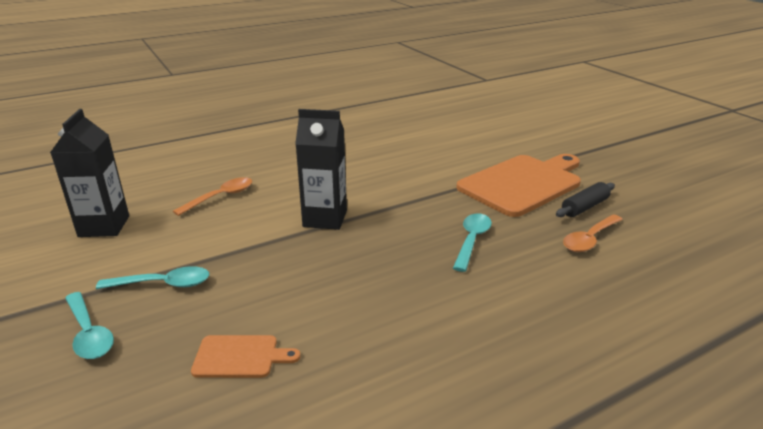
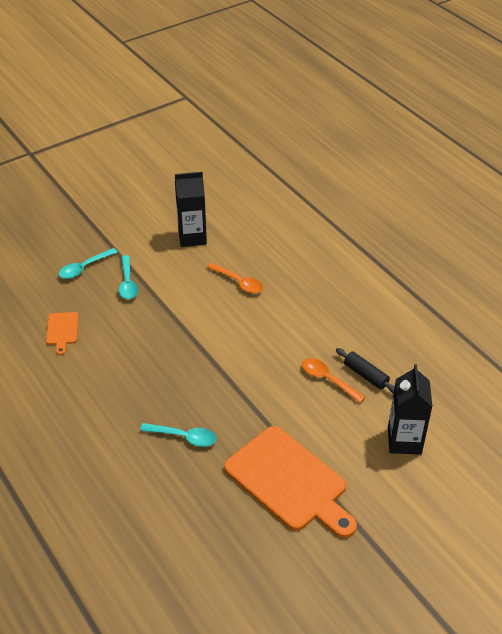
camera: 85 degrees right, 15 degrees up
black carton [295,109,347,230] -> black carton moved to [388,364,433,455]
black rolling pin [556,182,615,217] -> black rolling pin moved to [336,348,395,393]
orange spoon [563,215,623,252] -> orange spoon moved to [302,358,366,403]

